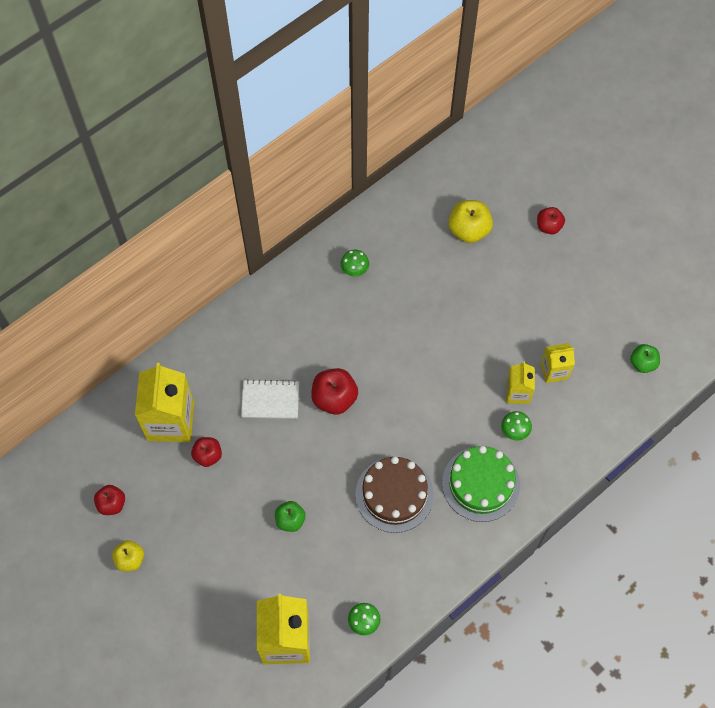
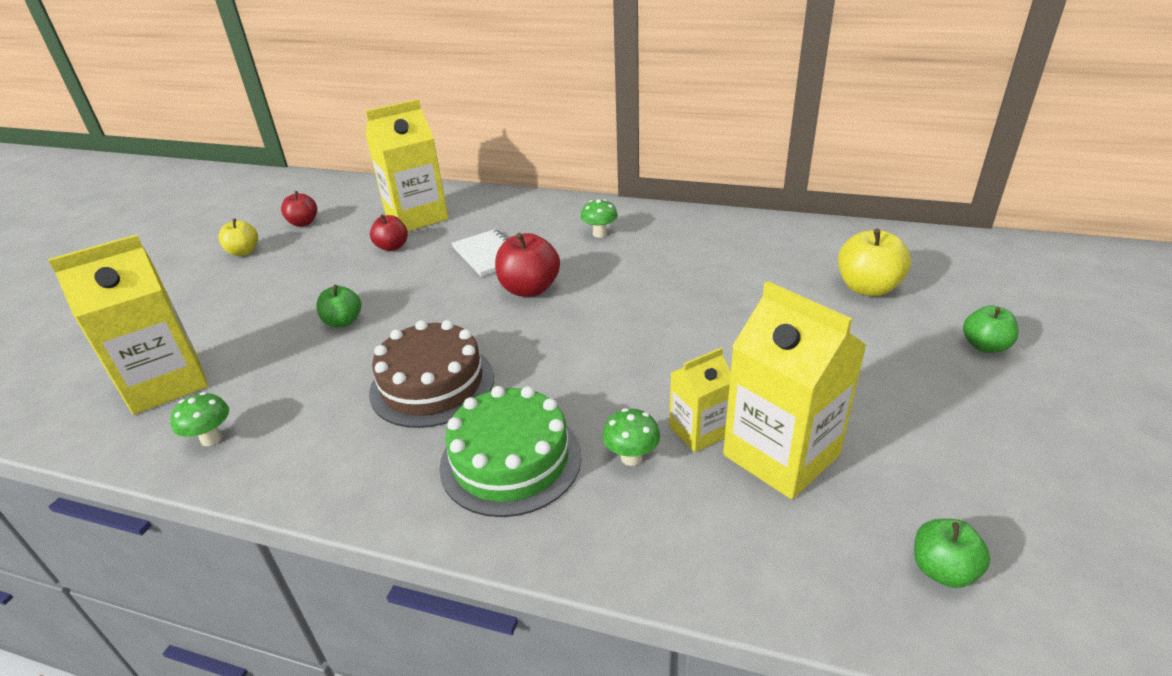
camera: 60 degrees right, 30 degrees down
green mushroom [341,249,369,277] -> green mushroom moved to [581,199,618,238]
red apple [537,207,565,234] -> green apple [963,305,1019,353]
yellow carton [541,343,575,383] -> yellow carton [723,281,867,499], size x1.85

